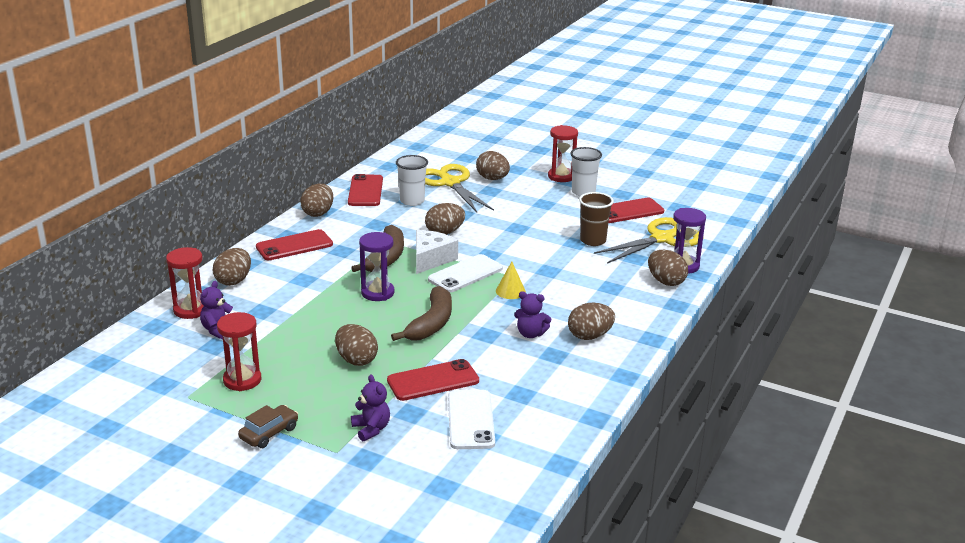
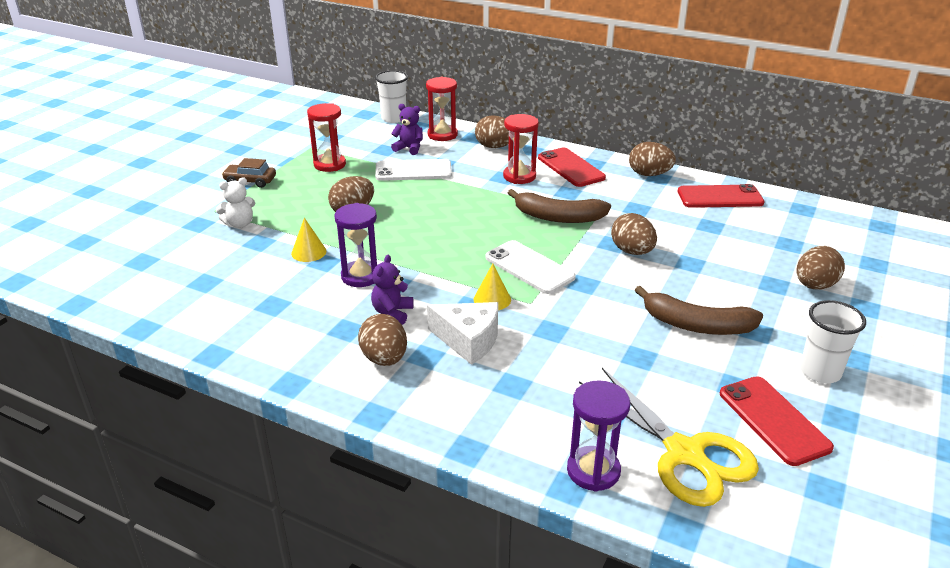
camera: 90 degrees right, 5 degrees up
brown car [238,405,298,448] -> brown car turned 150 degrees clockwise [222,158,276,188]
purple teddy bear [351,375,390,442] -> white teddy bear [216,177,255,228]
purple hourglass [359,232,395,301] -> purple hourglass moved to [335,203,378,287]
red phone [387,359,479,401] -> yellow cone [291,218,326,262]
brown banana [391,286,452,341] -> brown banana moved to [635,286,763,335]
white cup [396,155,428,206] -> white cup moved to [375,70,408,123]
white cheese [416,230,458,274] -> white cheese moved to [427,302,498,365]
yellow scissors [425,164,494,212] -> none
white phone [448,390,495,449] -> white phone moved to [375,159,452,181]
red hourglass [548,125,578,182] -> red hourglass moved to [503,114,539,184]
brown cup [579,192,614,246] -> none
brown egg [648,250,688,286] -> none

